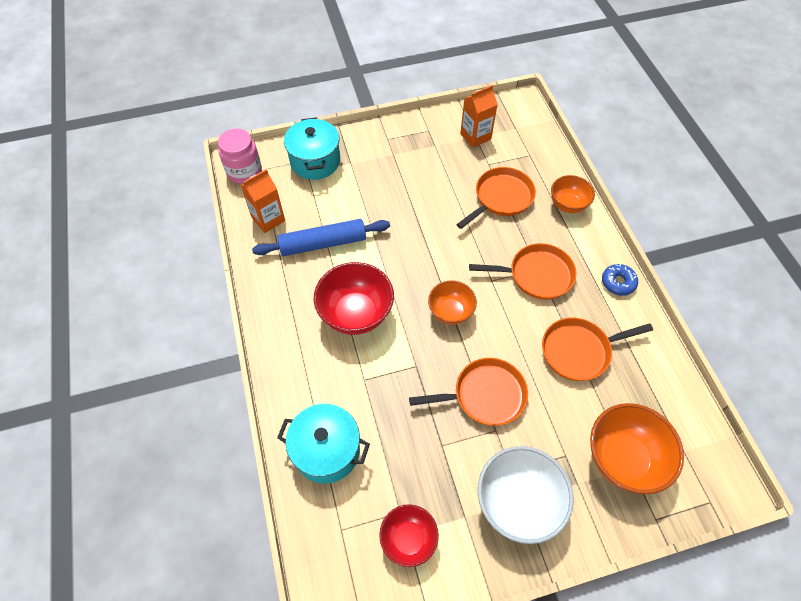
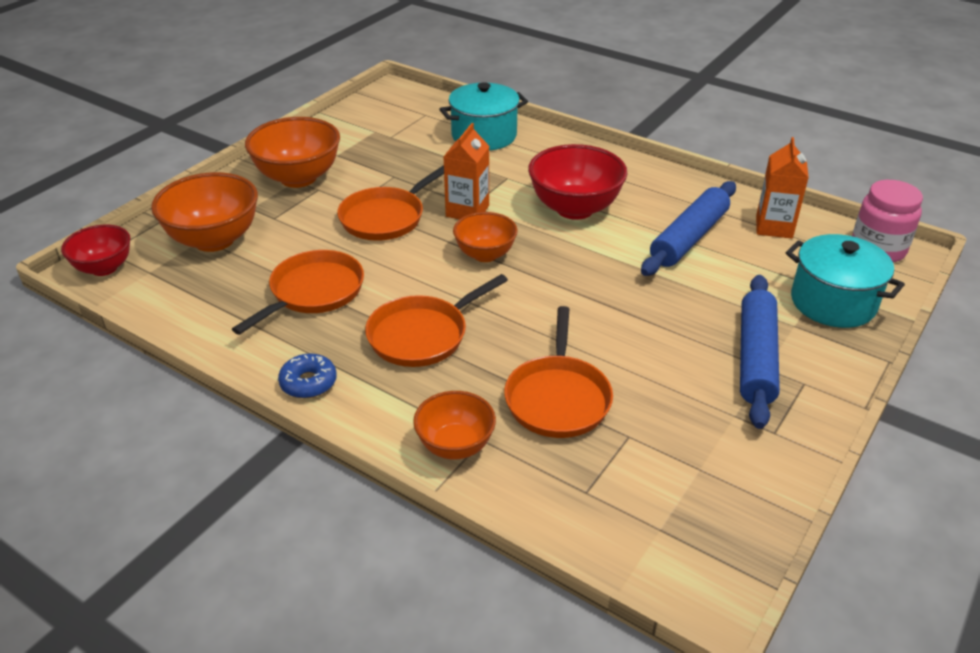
camera: 140 degrees right, 20 degrees down
red bowl [379,504,439,567] -> red bowl moved to [61,225,130,276]
orange carton [460,85,498,148] -> orange carton moved to [444,123,490,220]
white bowl [478,446,574,544] -> orange bowl [245,117,340,188]
none -> blue rolling pin [740,275,780,429]

